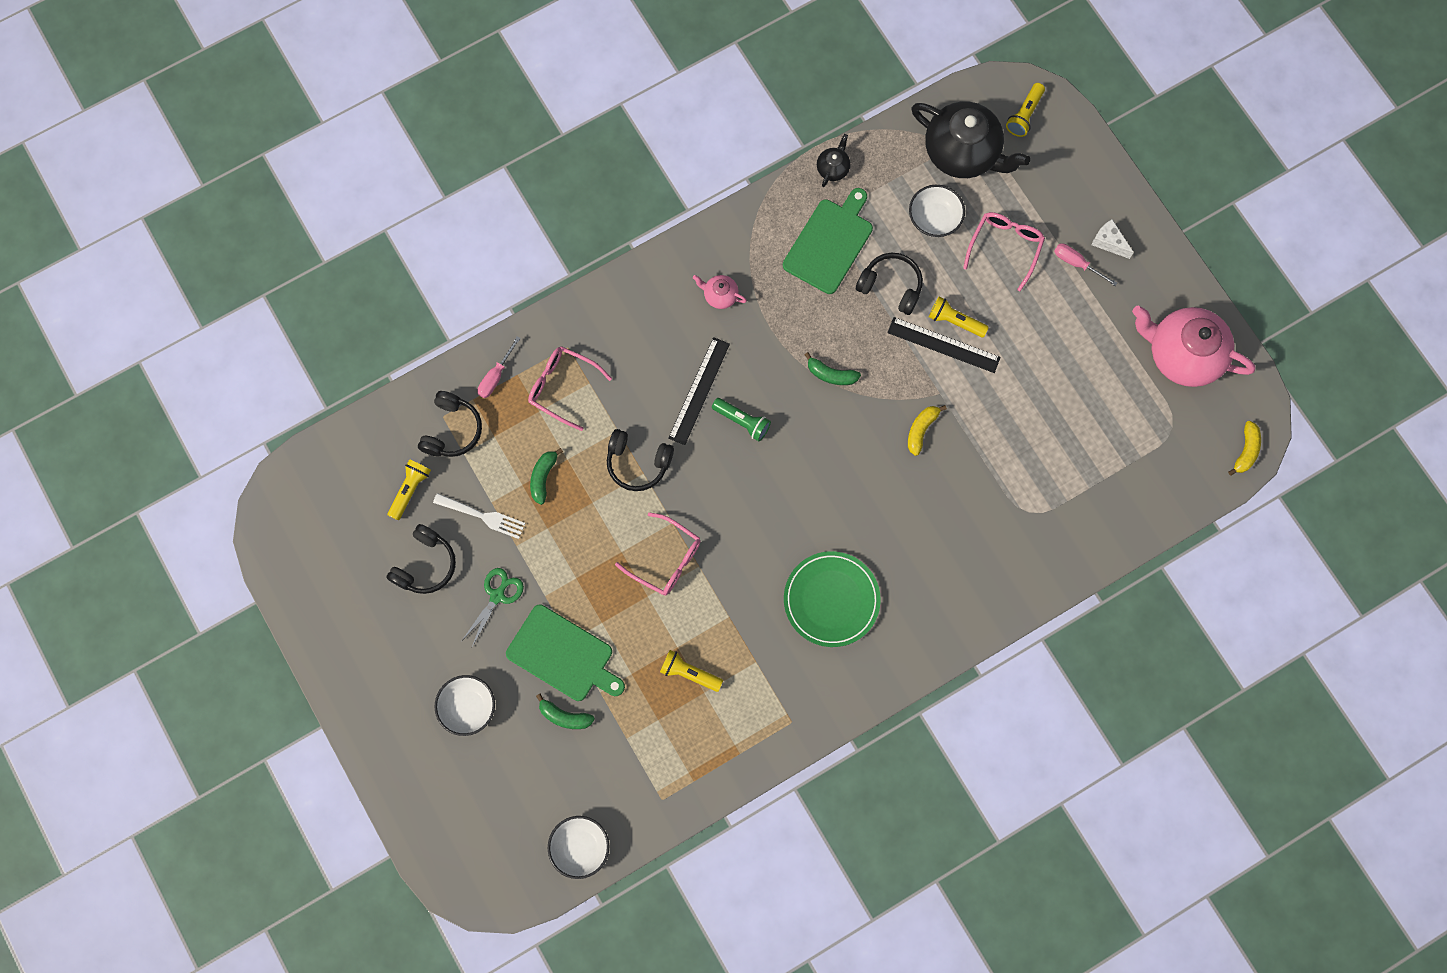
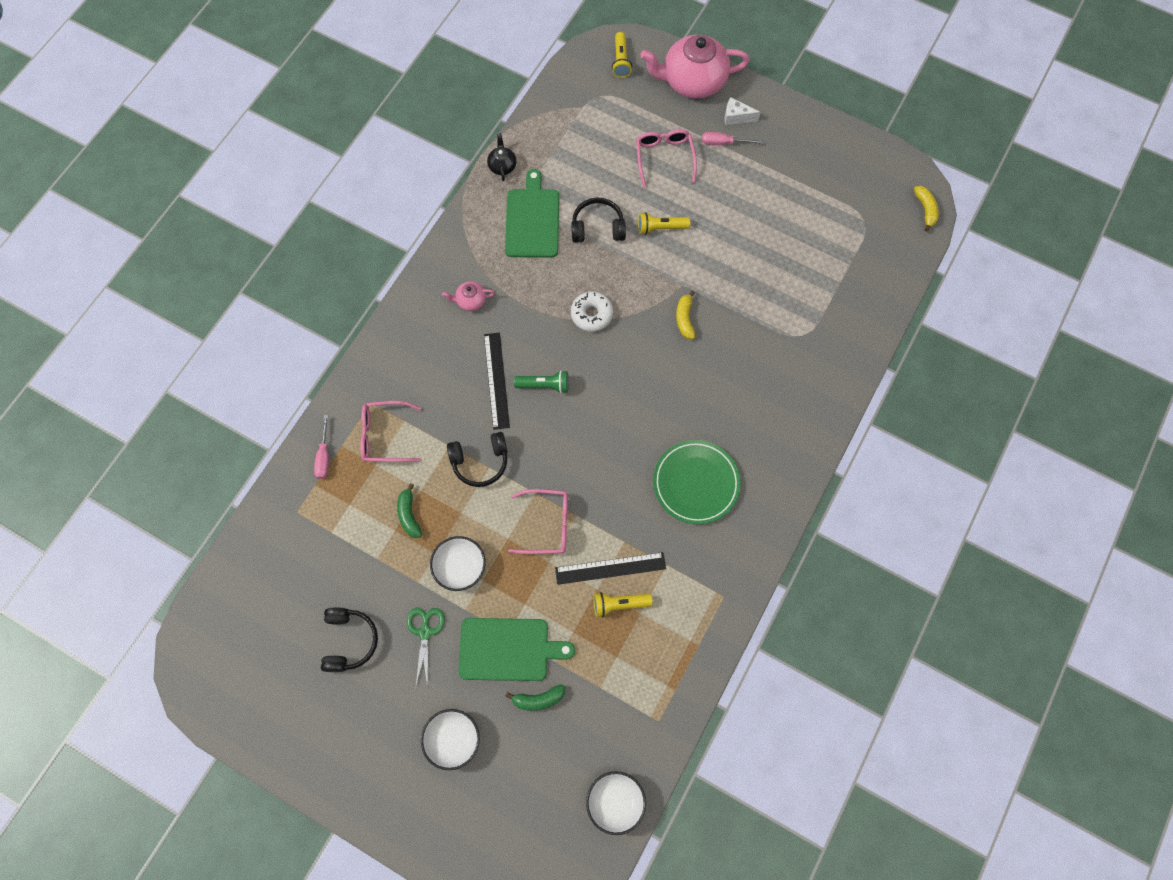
camera: 30 degrees left, 5 degrees down
yellow flashlight [387,459,431,520] -> none
black headphones [418,391,482,457] -> none
white fork [433,493,525,539] -> none
green banana [805,352,861,385] -> white donut [571,291,613,332]
black ruler [887,317,1001,373] -> black ruler moved to [555,552,666,585]
white bowl [909,185,965,237] -> white bowl moved to [430,536,486,591]
black teapot [911,101,1030,178] -> none
pink teapot [1132,306,1255,387] -> pink teapot moved to [640,35,750,99]

